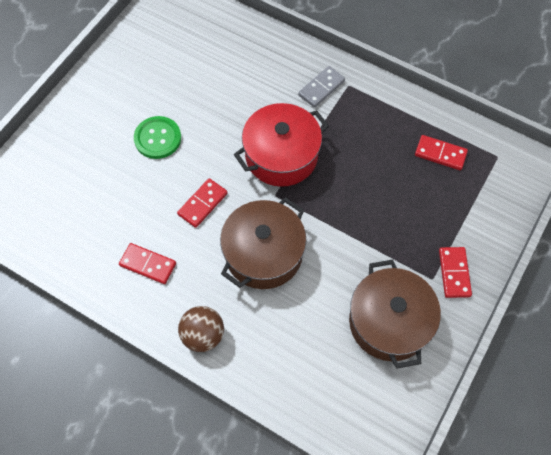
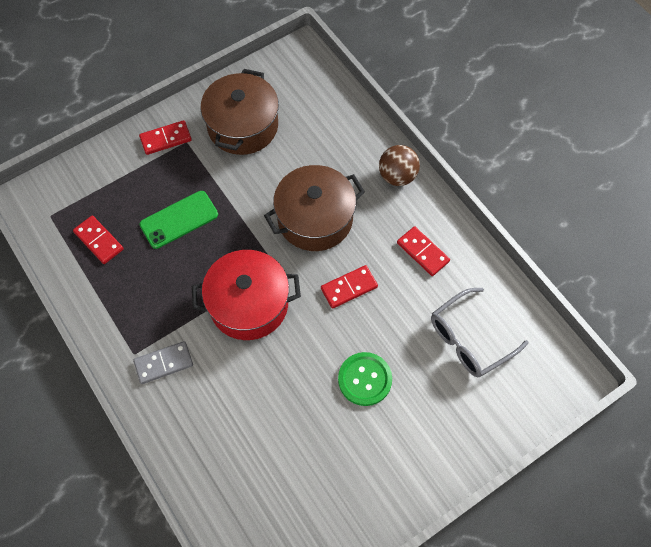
camera: 155 degrees left, 0 degrees up
red domino [439,247,472,298] -> red domino turned 45 degrees clockwise [139,120,192,155]
none -> green phone [139,191,218,249]
none -> grey glasses [431,288,528,377]

